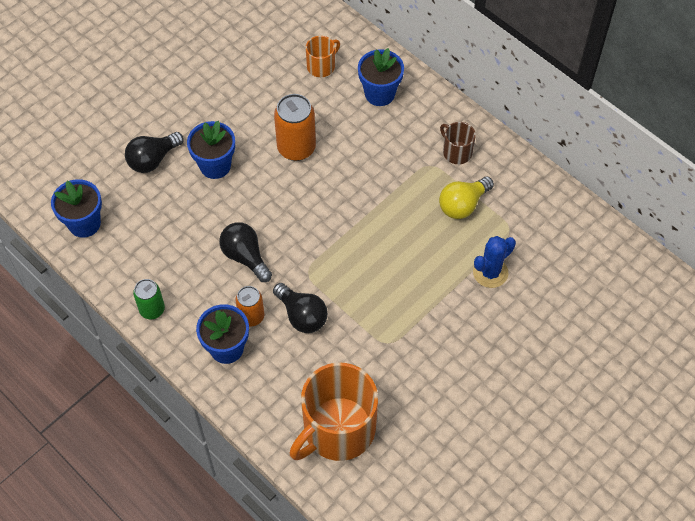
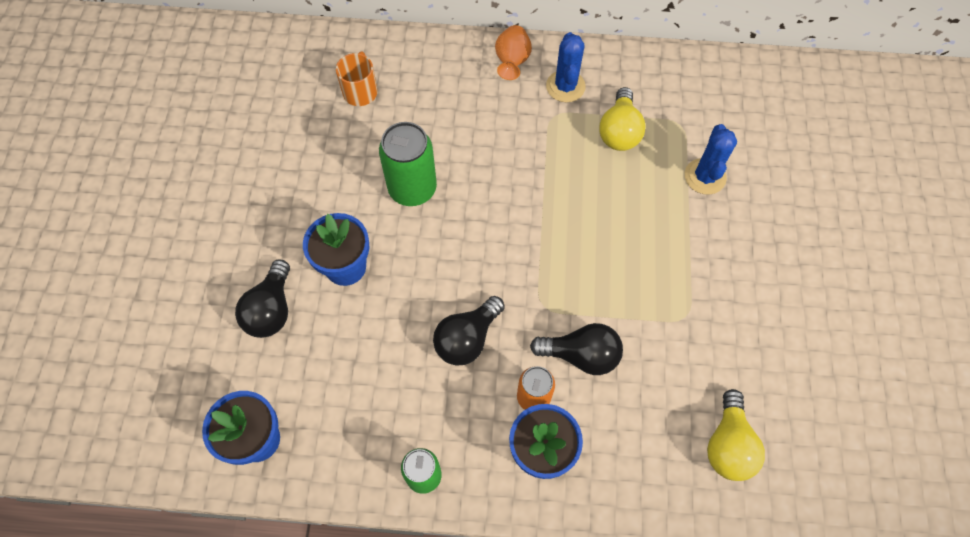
camera: 40 degrees left, 5 degrees up
black light bulb [219,222,272,282] -> black light bulb turned 60 degrees counterclockwise [433,296,505,366]
orange can [274,94,316,161] -> green can [379,122,437,206]
orange mug [290,363,378,461] -> yellow light bulb [707,389,765,481]
blue flower pot [358,48,404,106] -> none
brown mug [440,122,476,164] -> blue cactus [546,32,586,102]
none -> orange vase [495,25,532,80]

